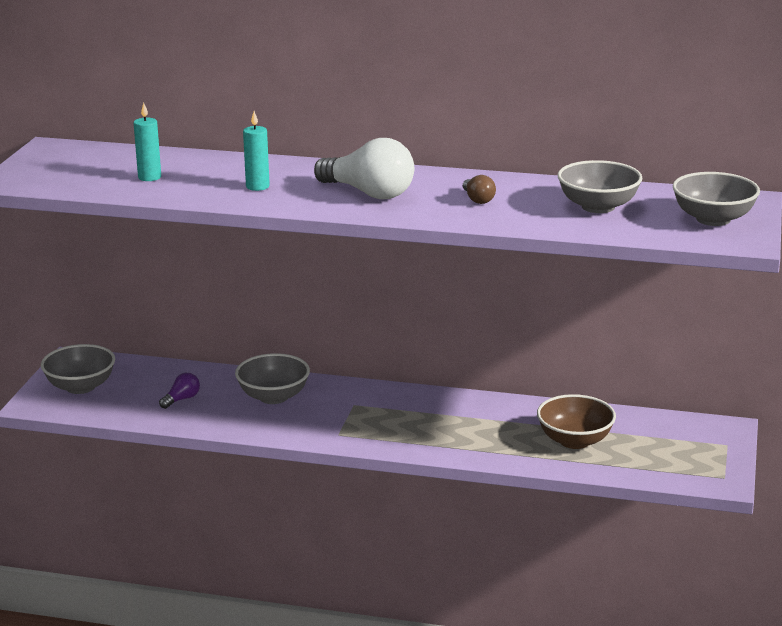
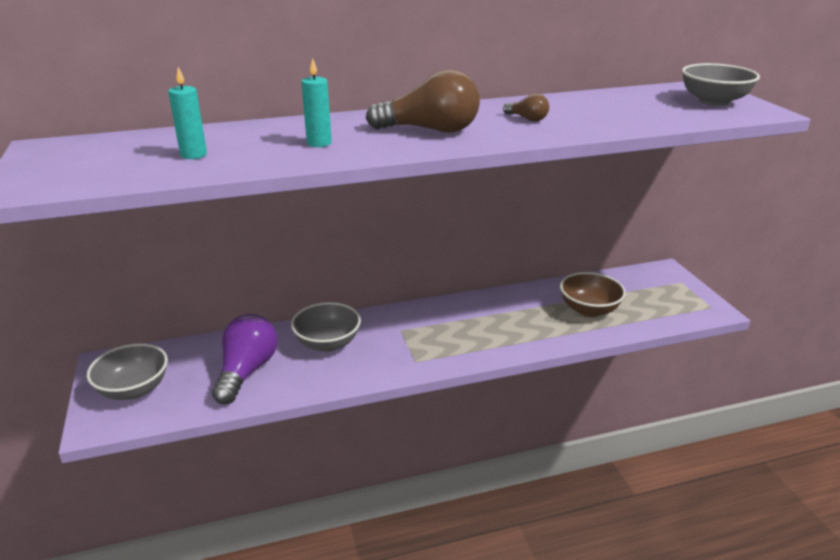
camera: 30 degrees left, 5 degrees up
purple light bulb [159,373,200,409] -> purple light bulb [212,314,277,404], size x2.14
white light bulb [314,138,414,199] -> brown light bulb [366,69,480,133]
grey bowl [557,160,642,213] -> none

